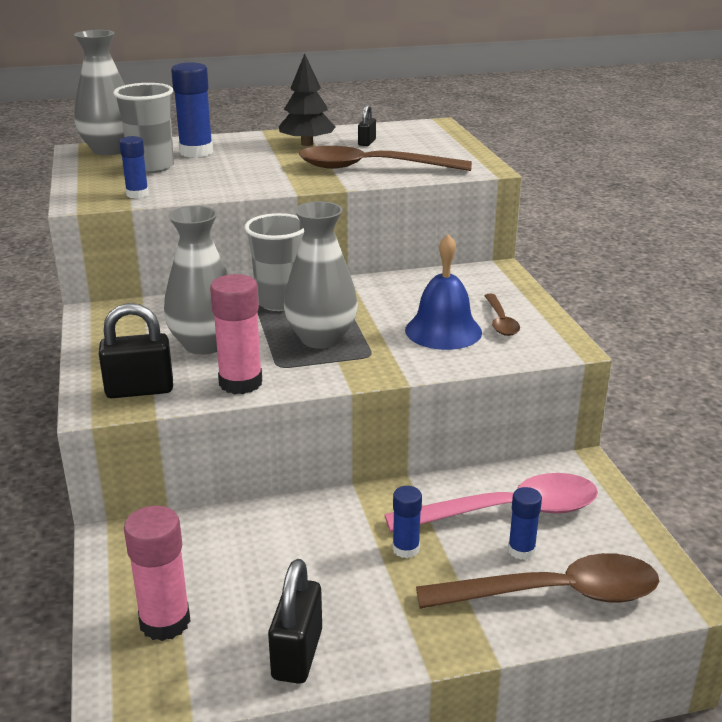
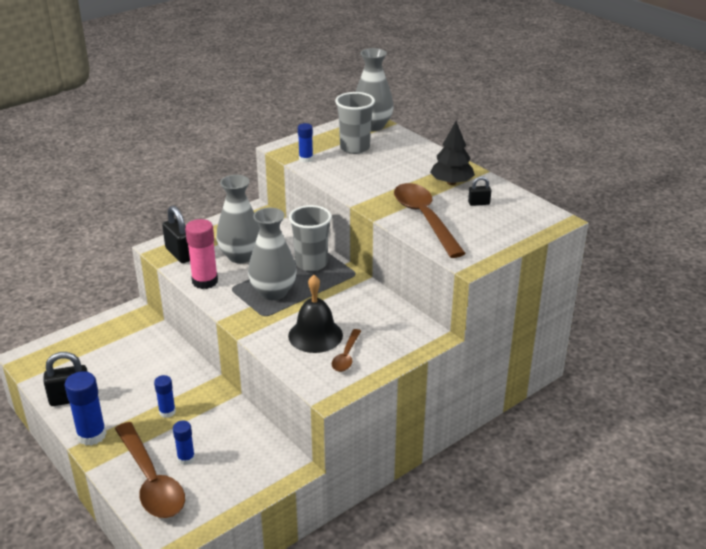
camera: 65 degrees right, 5 degrees up
pink glue stick [124,506,191,641] -> none
blue glue stick [171,62,213,158] -> blue glue stick moved to [65,371,107,446]
pink spoon [384,473,598,532] -> none
blue bell [405,234,482,350] -> black bell [288,275,343,353]
brown spoon [484,294,520,336] -> brown spoon turned 45 degrees counterclockwise [332,329,361,372]

